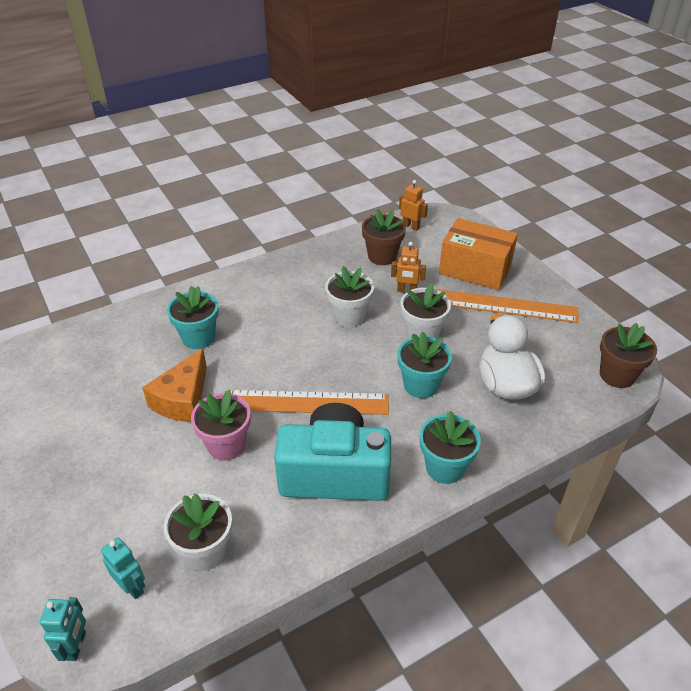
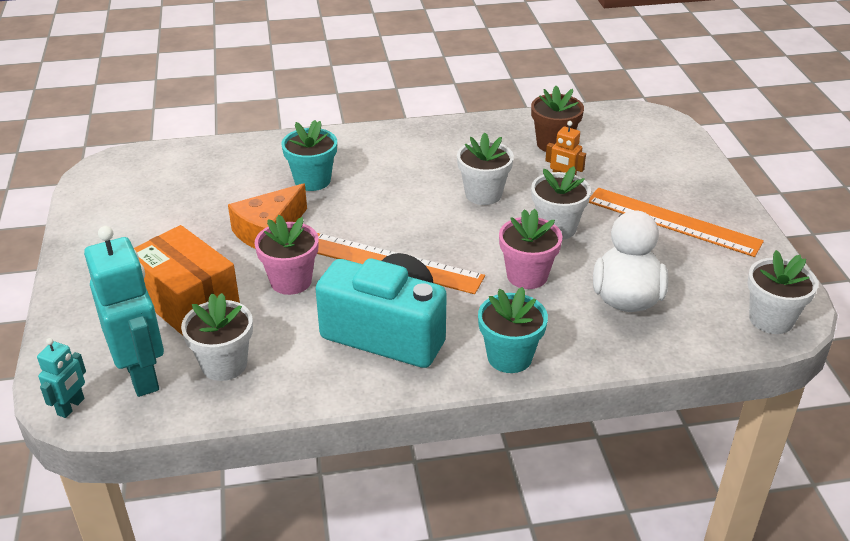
camera: 20 degrees right, 5 degrees down
turquoise robot [101,537,145,599] -> turquoise robot [84,226,164,397], size x2.05
turquoise flower pot [397,332,452,398] -> pink flower pot [499,209,562,289]
orange robot [399,180,428,231] -> none
orange box [439,218,518,290] -> orange box moved to [134,225,240,335]
brown flower pot [600,323,657,388] -> white flower pot [747,250,818,334]

